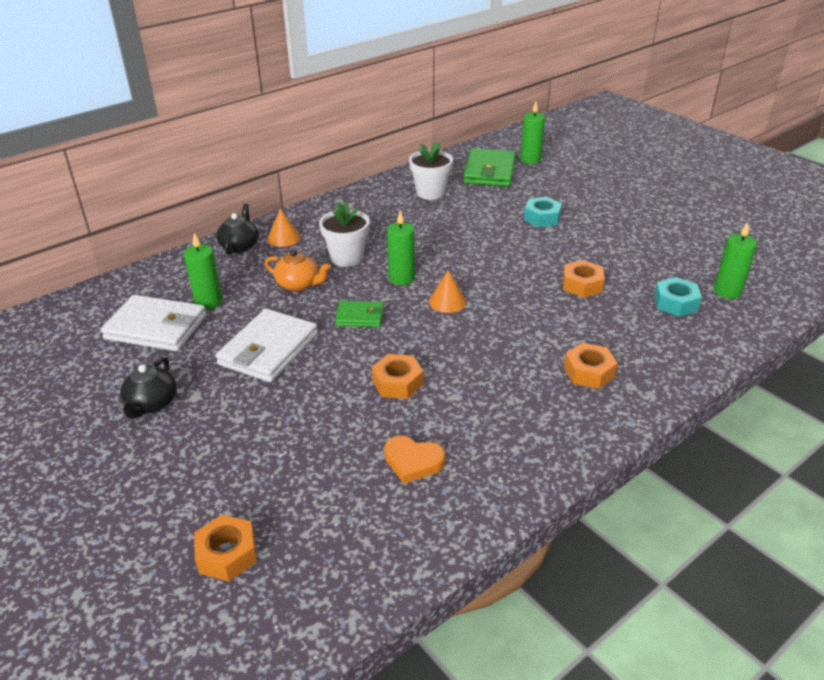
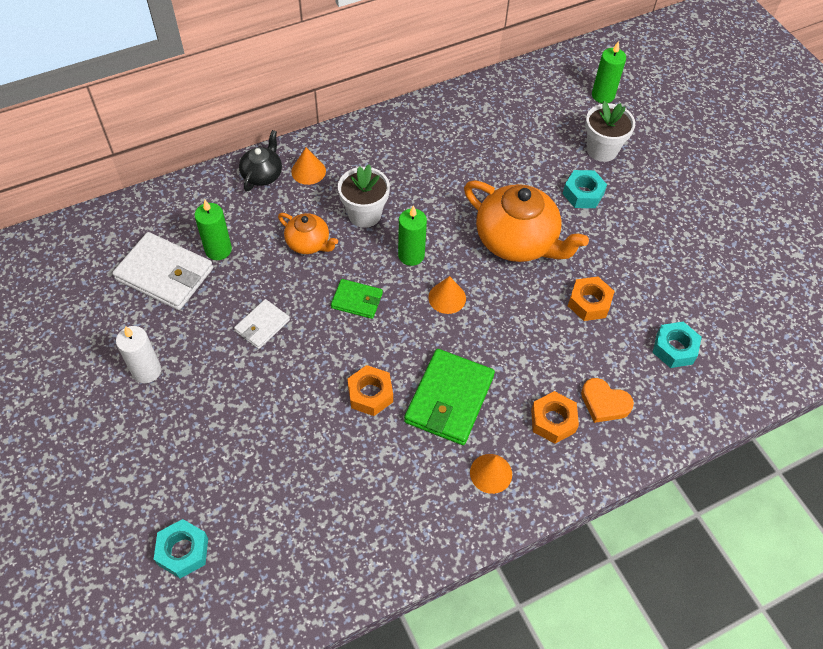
camera: 10 degrees right, 20 degrees up
black teapot [118,357,177,419] -> white candle [116,326,161,383]
orange nut [194,515,257,581] -> turquoise nut [154,519,208,578]
white wallet [216,309,318,382] -> white wallet [234,299,290,349], size x0.55
orange heart [384,436,445,484] -> orange heart moved to [581,378,634,423]
white flower pot [409,142,453,200] -> white flower pot moved to [585,101,635,162]
green wallet [463,148,516,187] -> green wallet moved to [404,349,495,445]
green candle [714,222,757,299] -> none
none -> orange teapot [464,181,589,262]
none -> orange cone [470,454,512,494]

